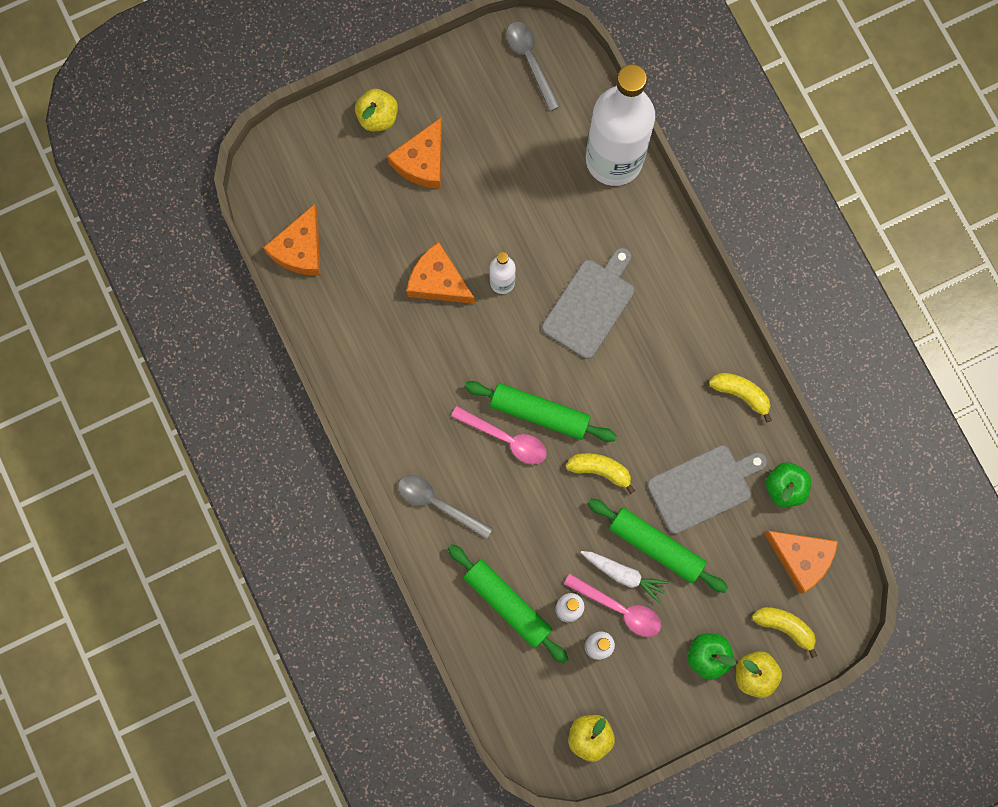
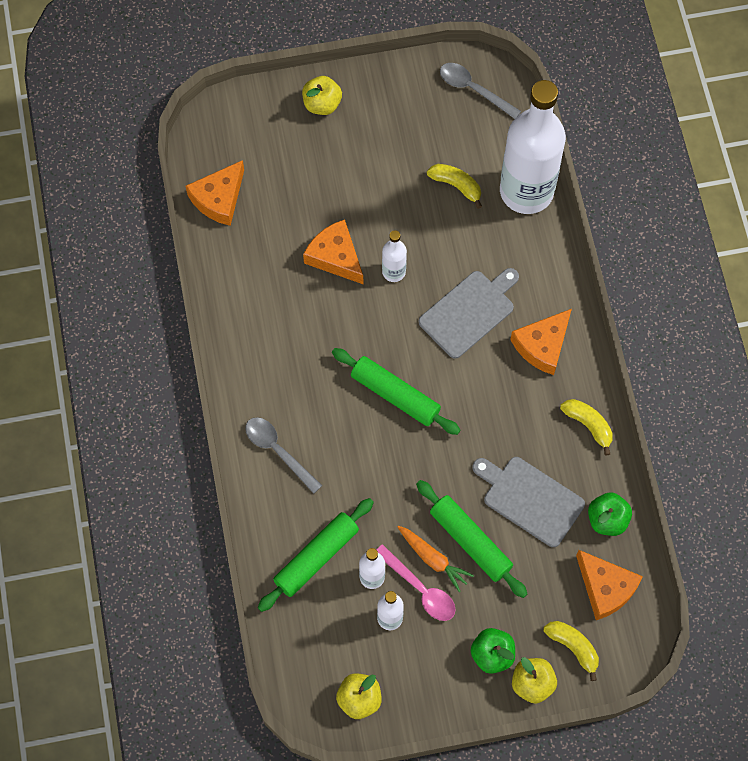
camera: 15 degrees right, 10 degrees down
orange cheese [387,118,442,189] -> orange cheese moved to [510,309,572,375]
green rolling pin [448,544,569,664] -> green rolling pin turned 75 degrees clockwise [258,498,374,612]
pink spoon [451,406,547,464] -> none
grey spoon [506,22,560,111] -> grey spoon turned 45 degrees counterclockwise [440,63,521,119]
yellow banana [566,453,635,494] -> yellow banana moved to [427,164,482,209]
white carrot [580,551,670,603] -> orange carrot [398,526,474,592]
grey cutting board [647,445,767,534] -> grey cutting board turned 135 degrees counterclockwise [473,457,585,547]

